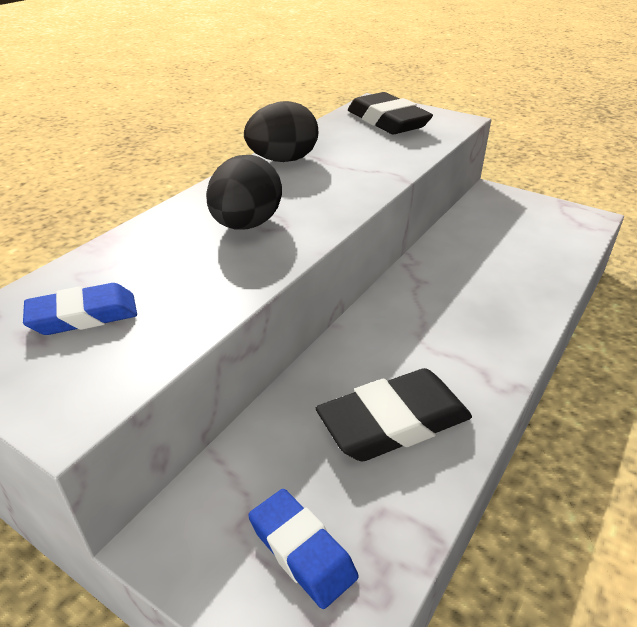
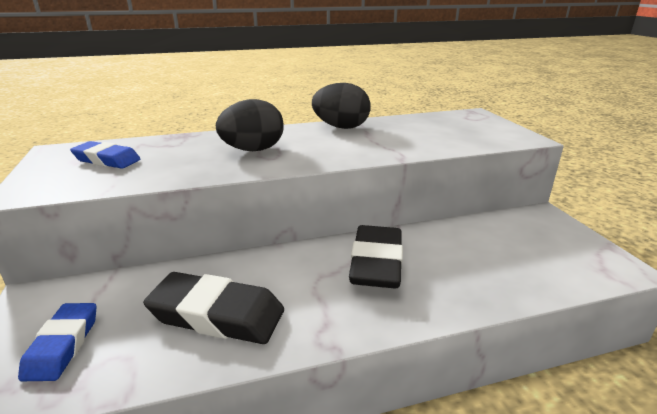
camera: 40 degrees right, 10 degrees down
black eraser [348,92,433,134] -> black eraser moved to [349,225,403,289]

